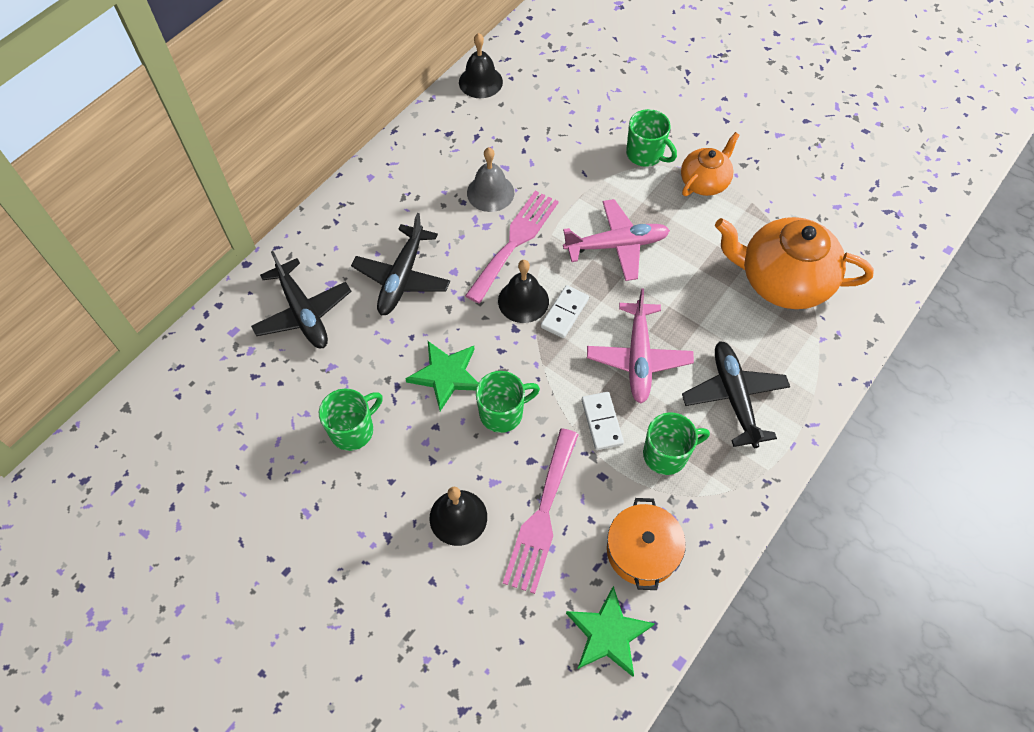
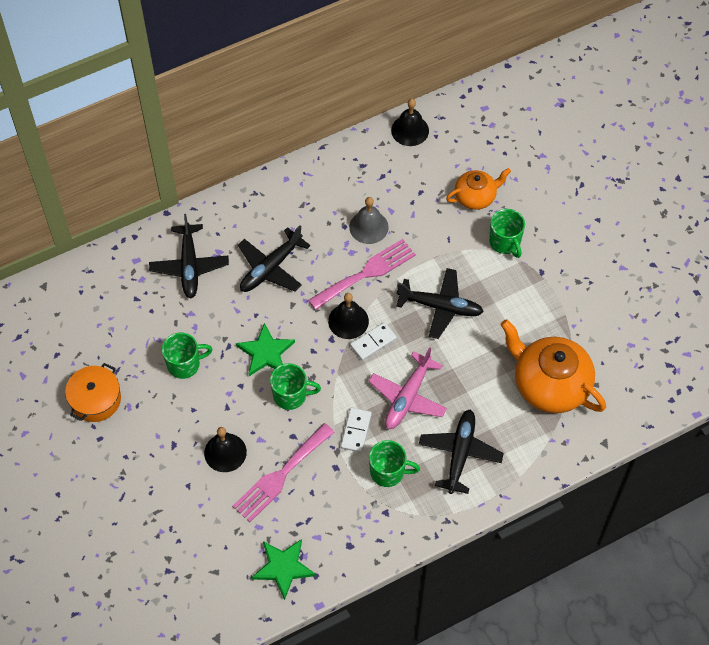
camera: 25 degrees right, 0 degrees up
pink plane [563,199,670,281] -> black plane [396,268,484,339]
orange pot [607,498,686,590] -> orange pot moved to [65,363,121,422]
orange teapot [681,132,739,196] -> orange teapot moved to [446,168,511,210]

